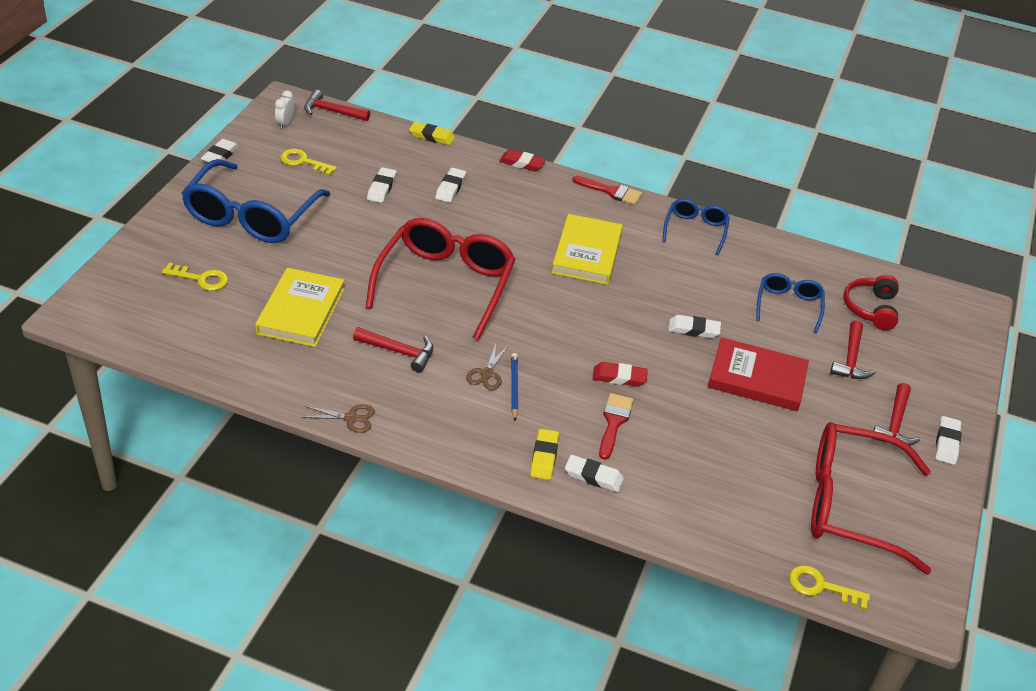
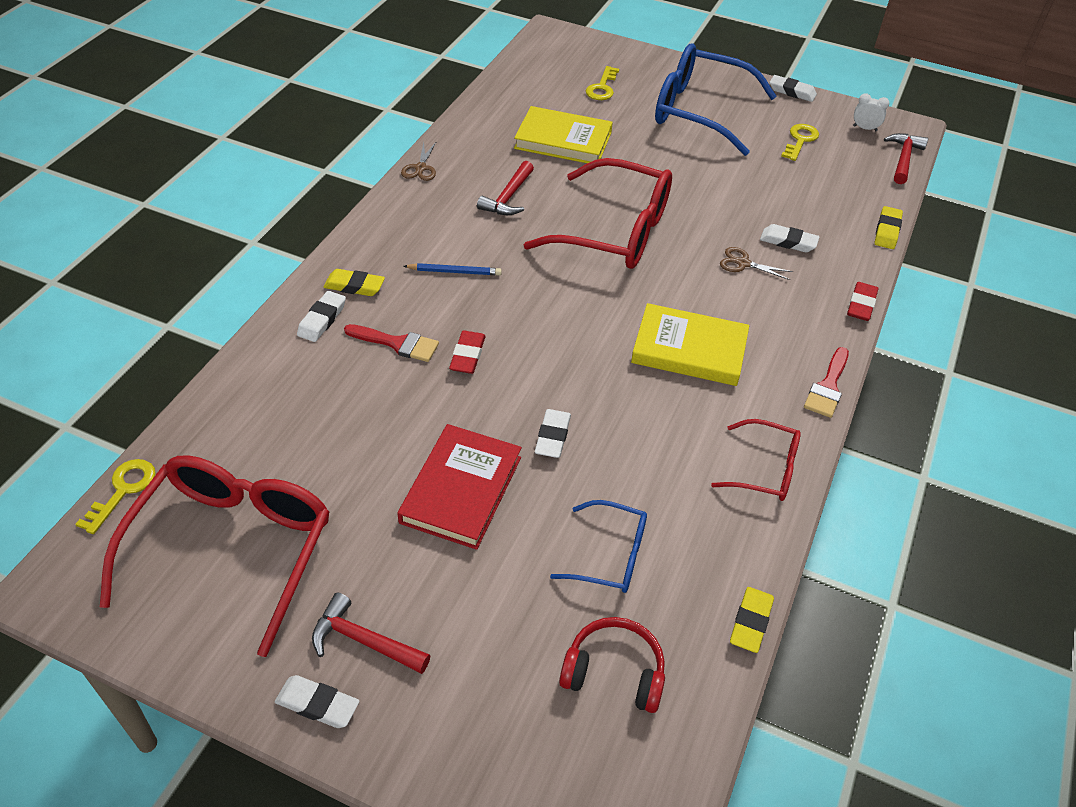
camera: 95 degrees right, 5 degrees up
white eraser [367,167,397,203] -> none
brown scissors [466,344,509,390] -> brown scissors moved to [720,247,793,280]
blue glasses [662,199,730,255] -> red glasses [711,419,801,501]
red hammer [830,320,876,379] -> none
none -> yellow eraser [730,587,774,653]

